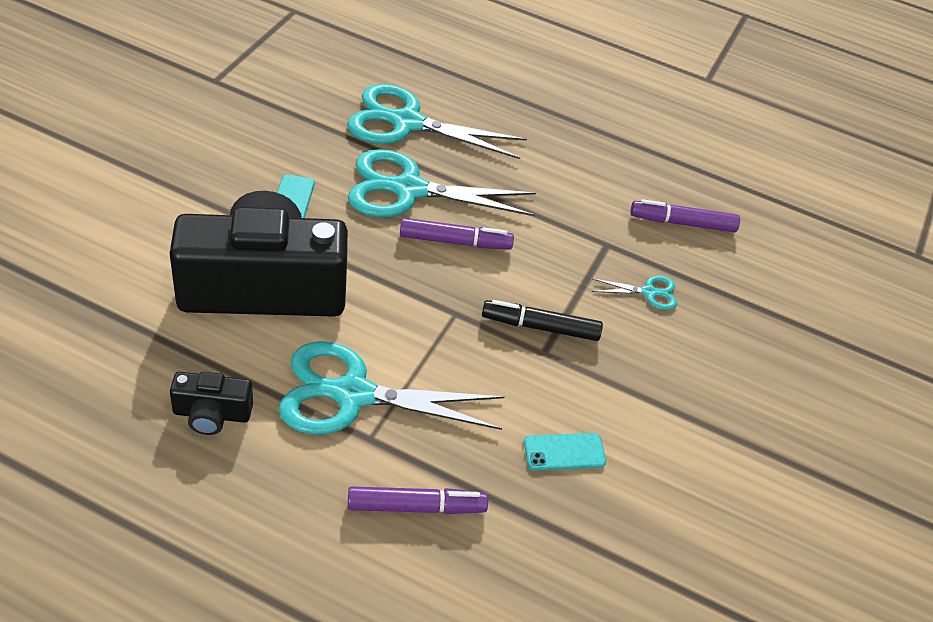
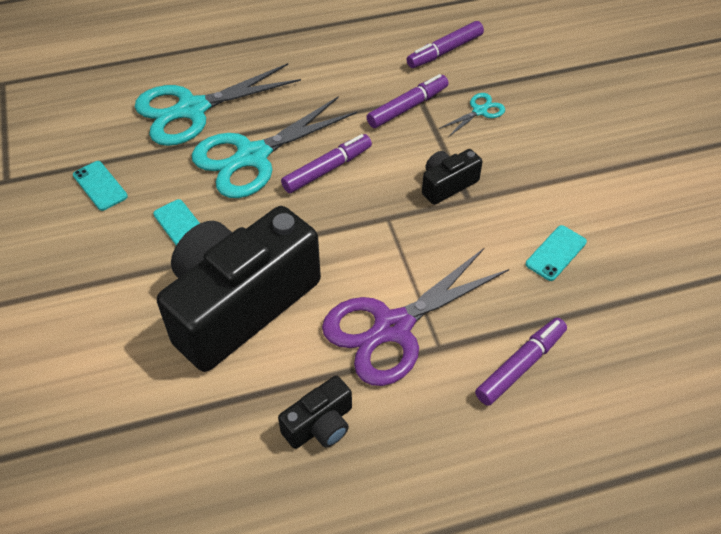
camera: 35 degrees left, 5 degrees up
turquoise scissors [279,341,504,435] -> purple scissors [322,247,509,386]
black marker [482,300,603,341] -> black camera [422,149,483,205]
none -> turquoise phone [73,161,128,211]
none -> purple marker [367,74,448,128]

